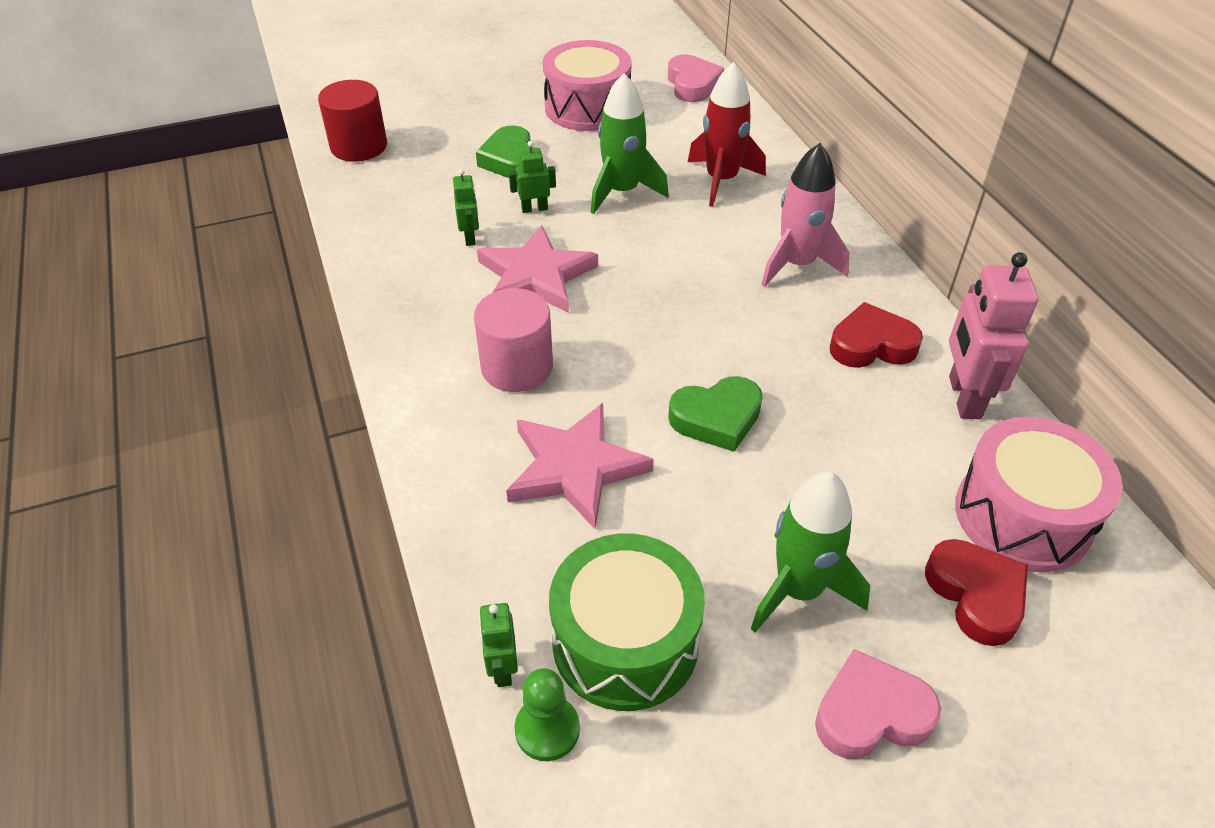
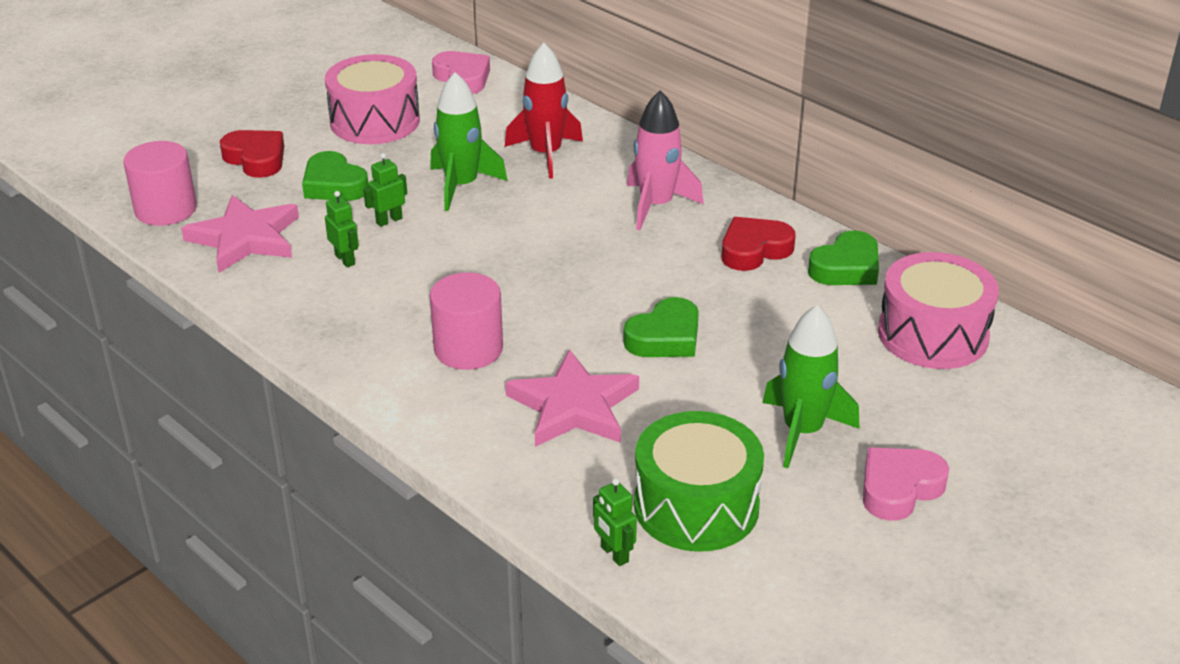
camera: 25 degrees left, 10 degrees down
red cylinder [318,80,387,162] -> pink cylinder [123,141,197,226]
pink star [477,225,598,313] -> pink star moved to [181,195,299,273]
green pawn [514,668,580,761] -> none
red heart [925,539,1028,646] -> red heart moved to [220,130,284,178]
pink robot [949,252,1038,419] -> green heart [808,230,879,285]

